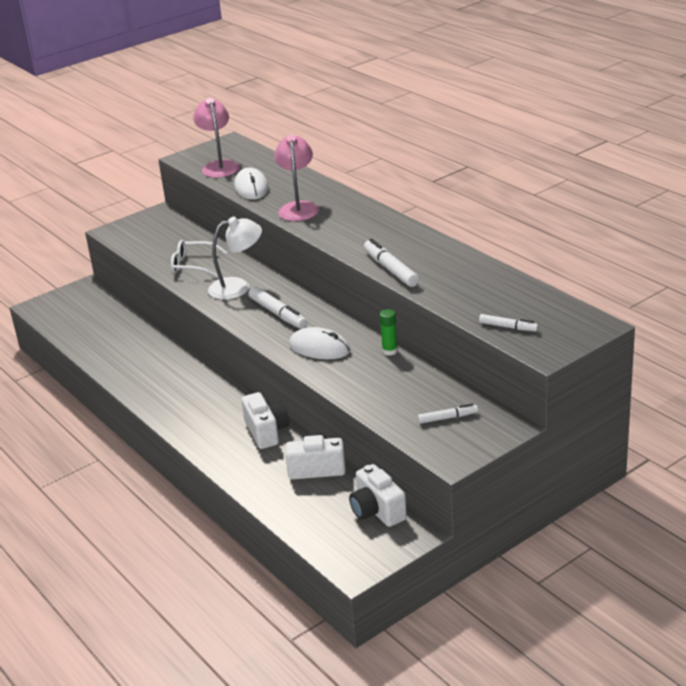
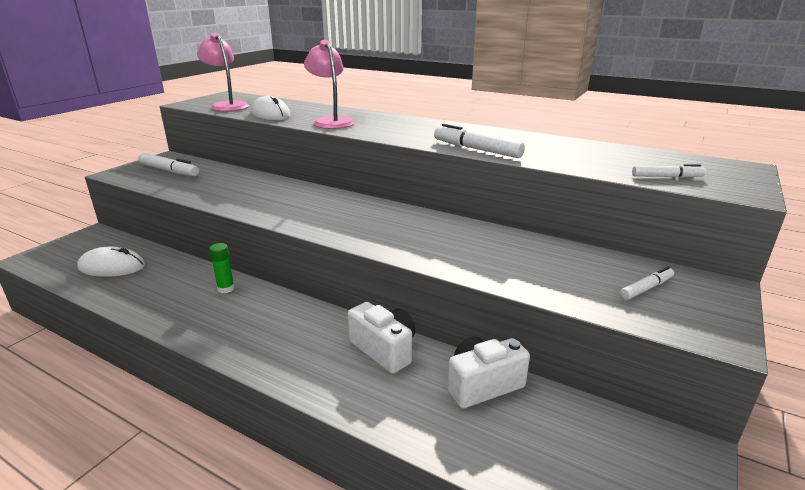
camera: 25 degrees left, 5 degrees down
white glasses [171,240,227,277] -> none
white lamp [208,216,262,300] -> none
white marker [249,286,307,329] -> white marker moved to [138,153,199,176]
white mouse [289,327,351,359] -> white mouse moved to [77,247,145,277]
white camera [349,464,407,527] -> none
green glue stick [379,309,398,355] -> green glue stick moved to [209,243,235,293]

